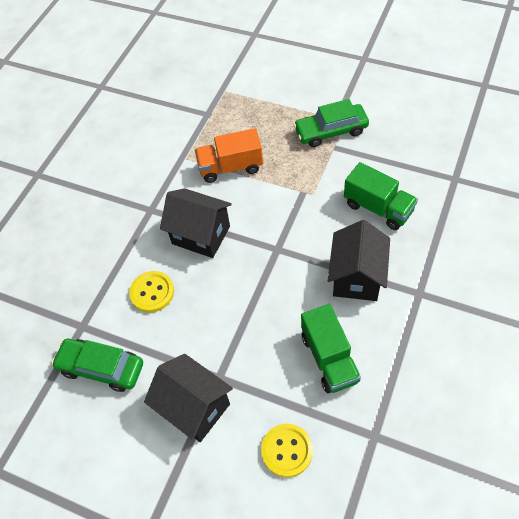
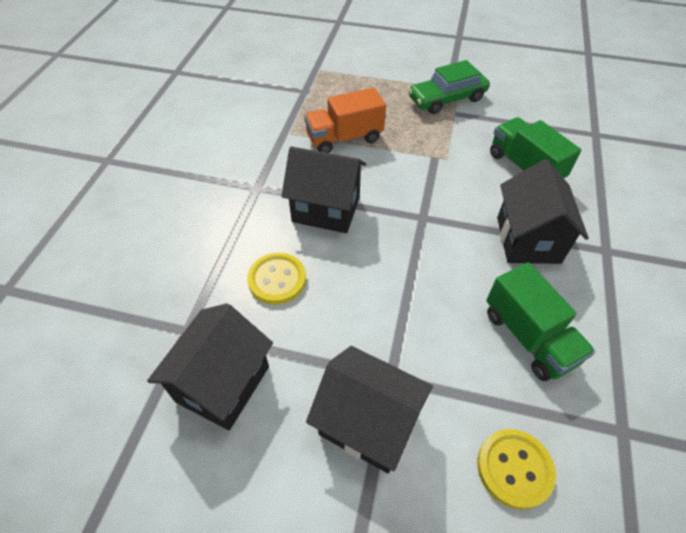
camera: 15 degrees left, 5 degrees down
green car [51,339,143,392] -> black house [147,303,273,430]
green truck [344,162,418,230] -> green truck turned 150 degrees counterclockwise [490,117,581,178]

